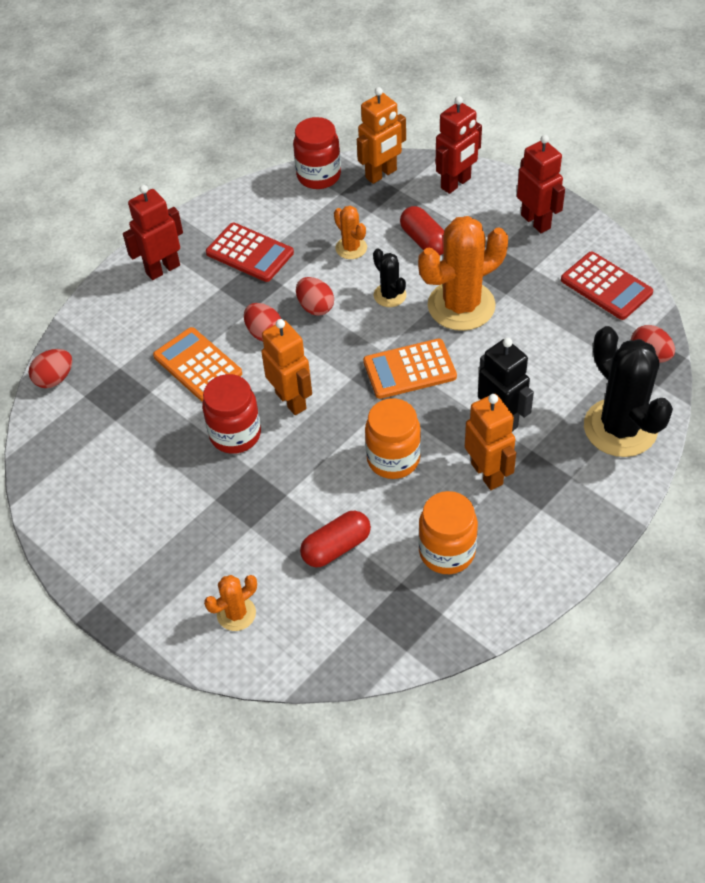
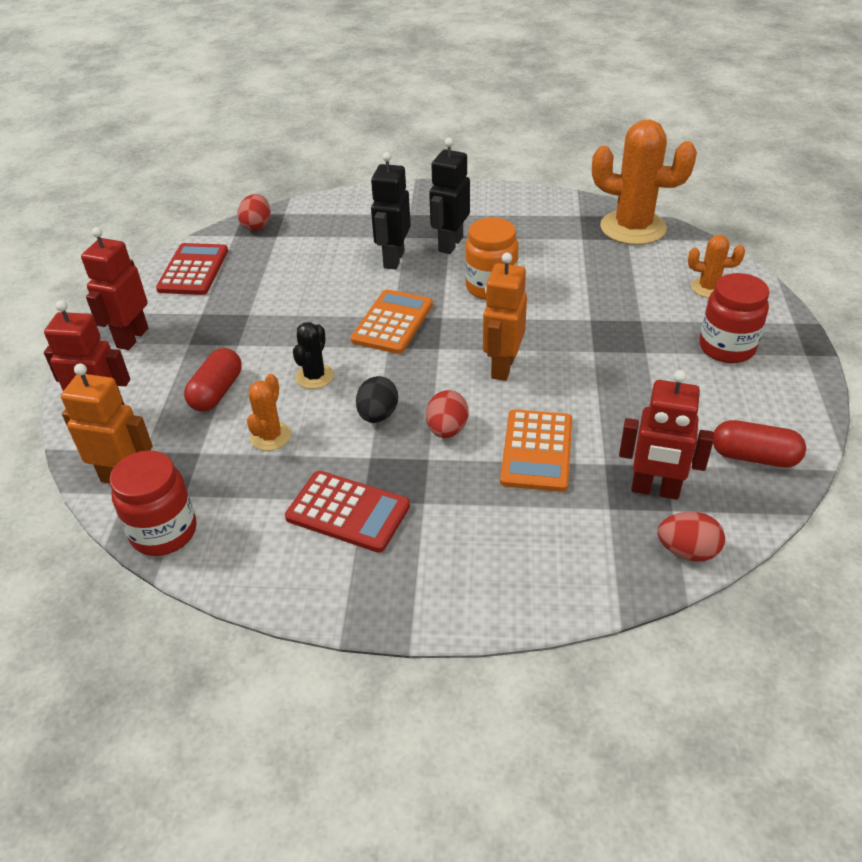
camera: 130 degrees left, 10 degrees down
red robot [123,185,183,280] -> red robot moved to [619,370,714,500]
red jar [202,374,261,454] -> red jar moved to [700,273,769,363]
red calculator [206,223,294,282] -> red calculator turned 120 degrees clockwise [285,471,410,553]
red egg [296,277,334,316] -> black egg [356,376,398,423]
red capsule [300,511,371,567] -> red capsule moved to [713,420,806,468]
orange calculator [363,339,457,399] -> orange calculator turned 105 degrees counterclockwise [351,289,433,354]
orange cactus [418,216,508,331] -> orange cactus moved to [592,119,697,245]
orange jar [418,491,478,574] -> none
orange robot [465,394,516,490] -> black robot [429,138,470,254]
black cactus [584,326,673,457] -> none

